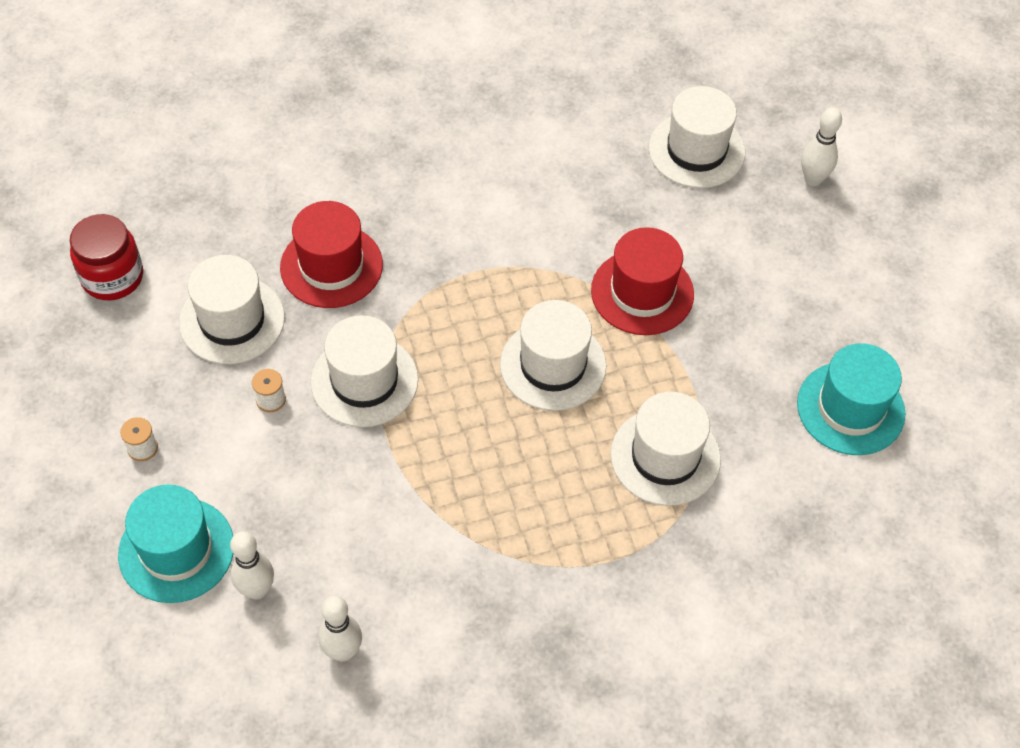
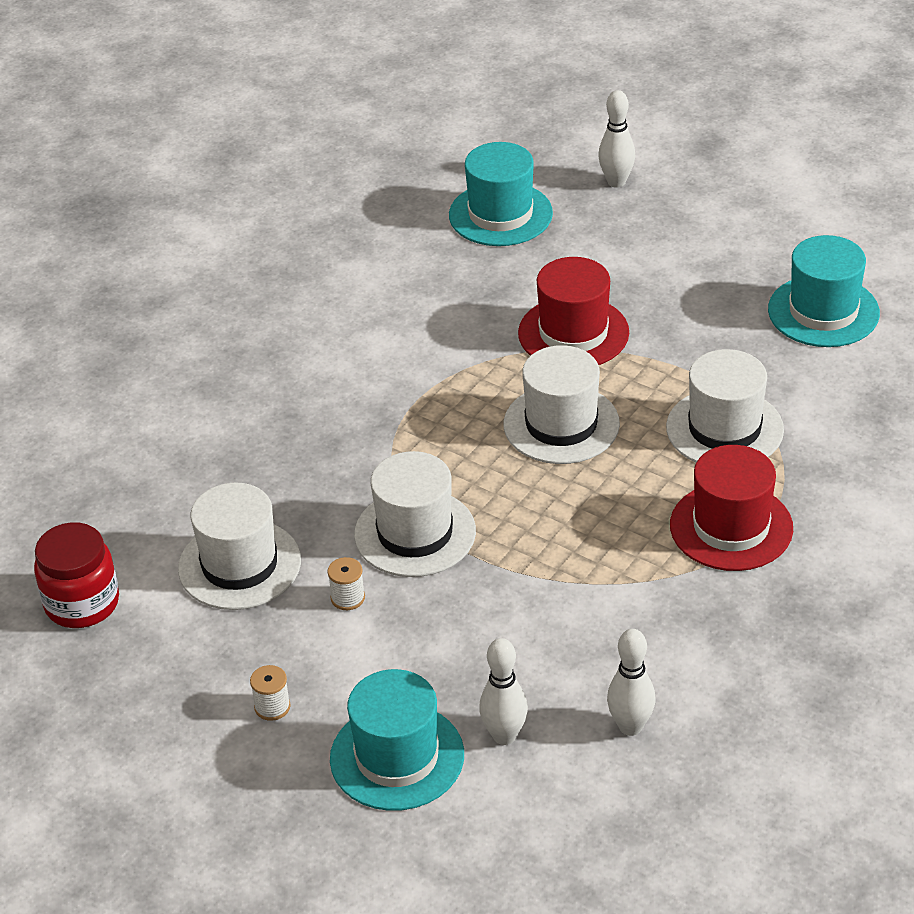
camera: 35 degrees left, 15 degrees down
red hat [280,201,383,308] -> red hat moved to [670,445,793,571]
white hat [649,86,745,188] -> turquoise hat [449,142,553,246]

